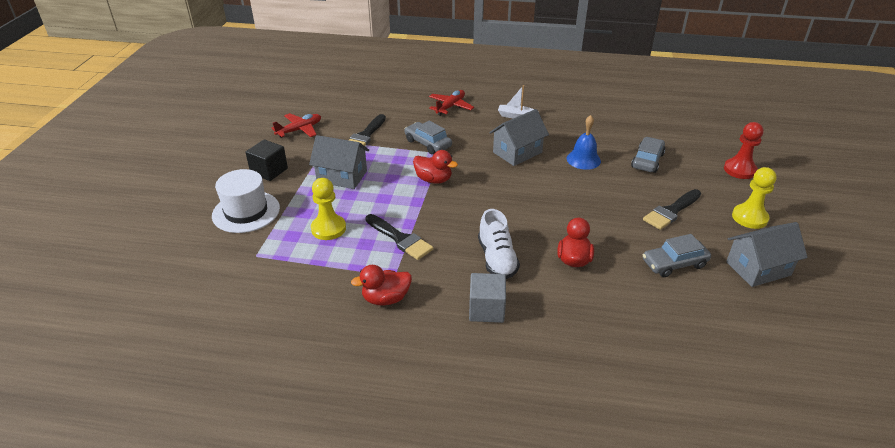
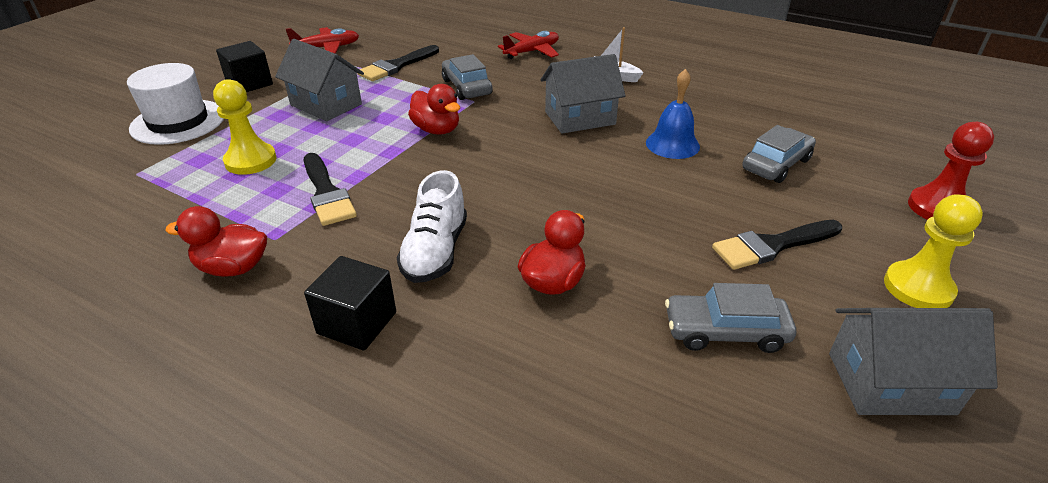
camera: 20 degrees right, 0 degrees up
grey cube [469,273,506,323] -> black cube [304,256,396,350]

